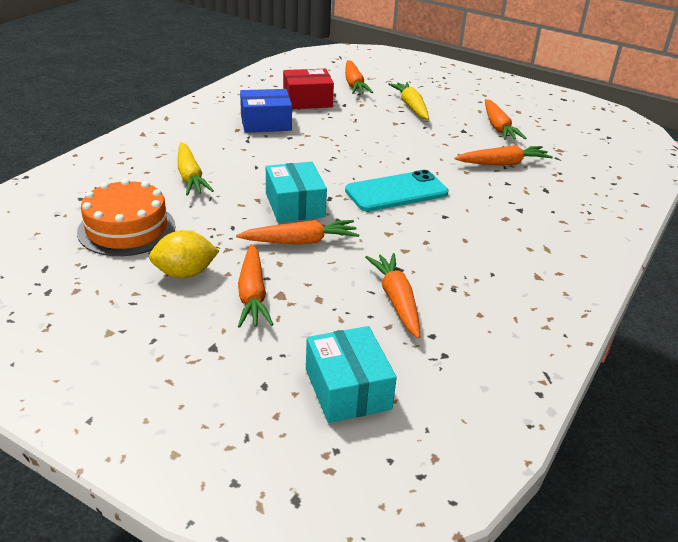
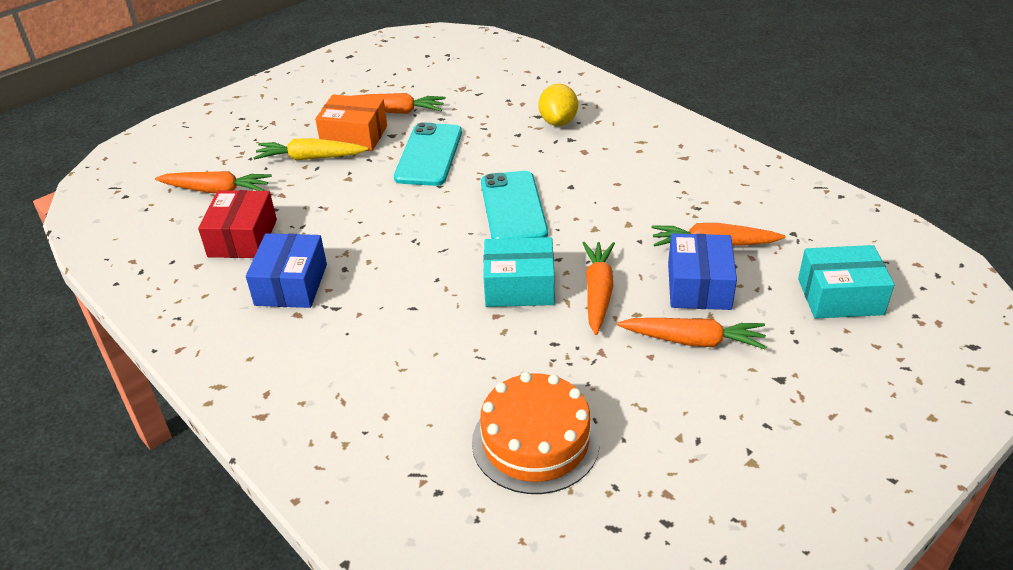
camera: 70 degrees left, 5 degrees up
yellow lemon [149,230,219,278] -> yellow lemon moved to [538,84,578,126]
yellow carrot [178,142,214,195] -> none
orange carrot [455,145,553,166] -> none
none -> orange box [315,94,387,151]
none -> turquoise phone [394,122,462,186]
none -> blue box [668,233,737,310]

